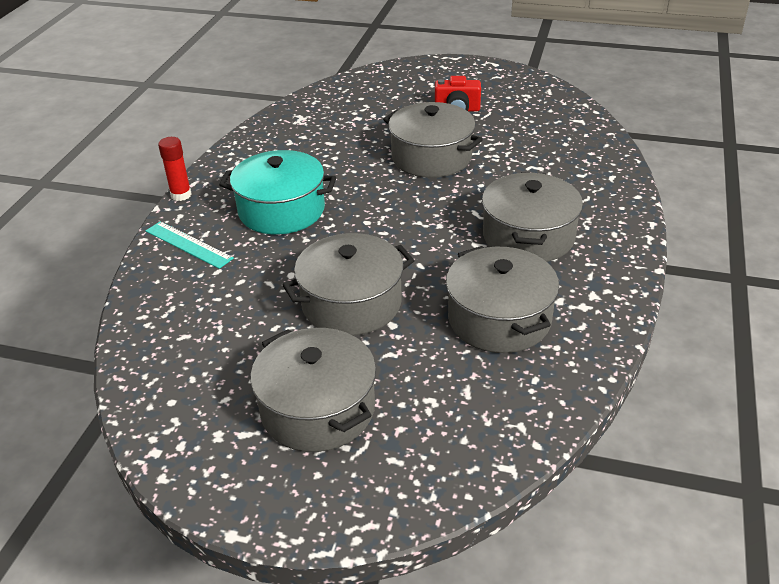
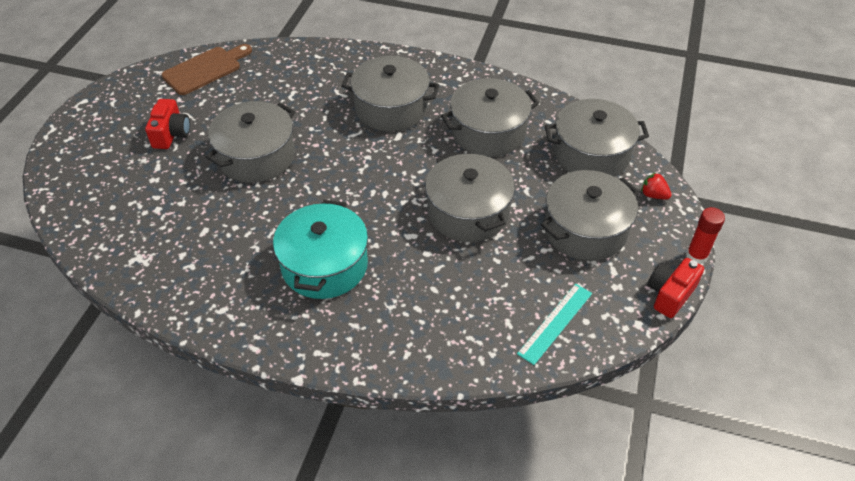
camera: 90 degrees left, 10 degrees up
turquoise ruler [146,221,234,269] -> turquoise ruler moved to [517,284,592,365]
red glue stick [158,137,192,201] -> red glue stick moved to [686,207,725,264]
none -> brown cutting board [162,44,252,95]
none -> grey pot [545,99,649,177]
none -> red strawberry [641,173,672,200]
none -> red camera [648,258,704,318]

